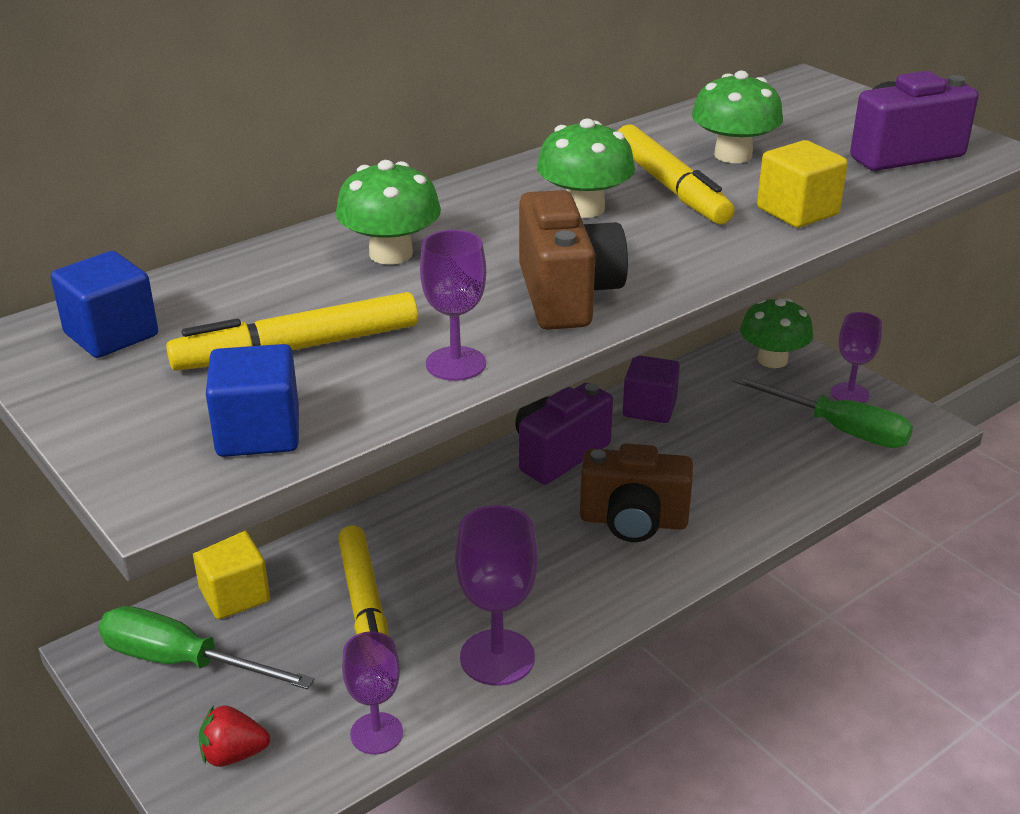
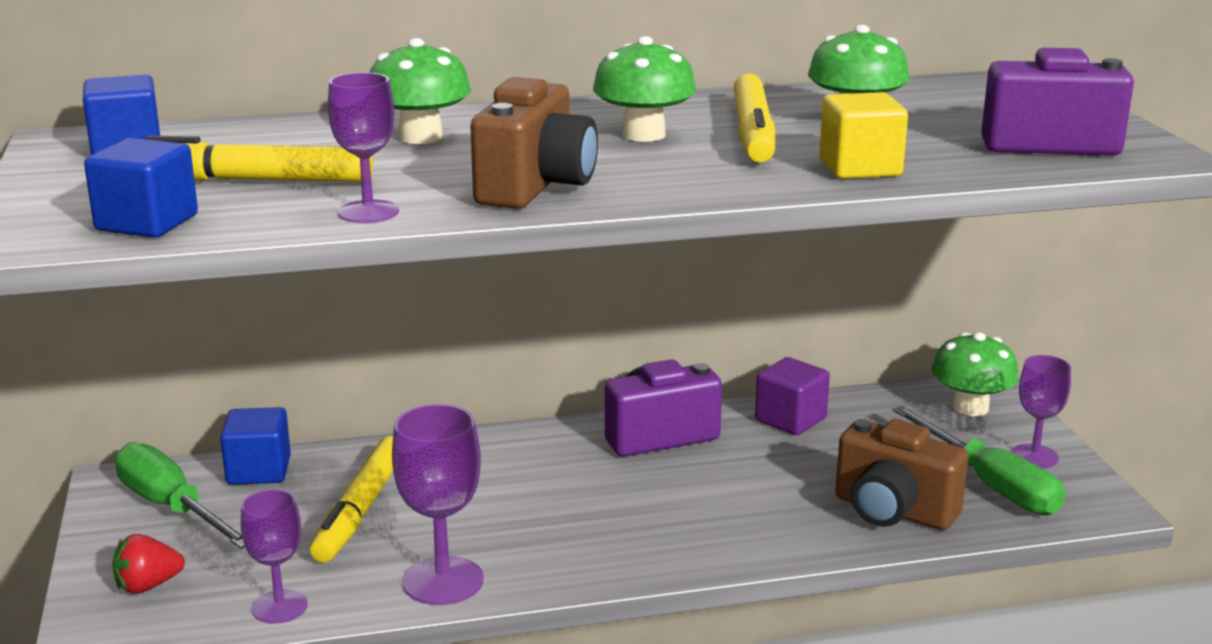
camera: 25 degrees right, 10 degrees down
yellow cube [193,530,270,619] -> blue cube [220,407,291,485]
red strawberry [199,705,270,767] -> red strawberry turned 45 degrees counterclockwise [112,534,185,594]
brown camera [580,443,693,542] -> brown camera moved to [835,419,969,530]

